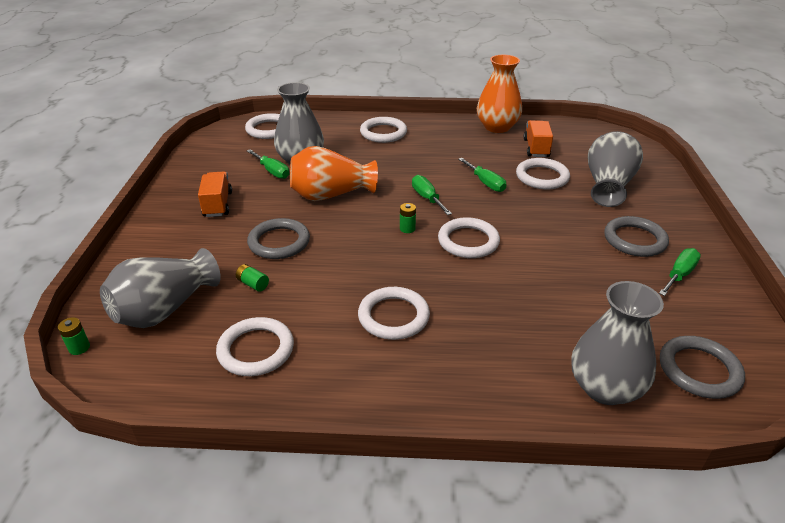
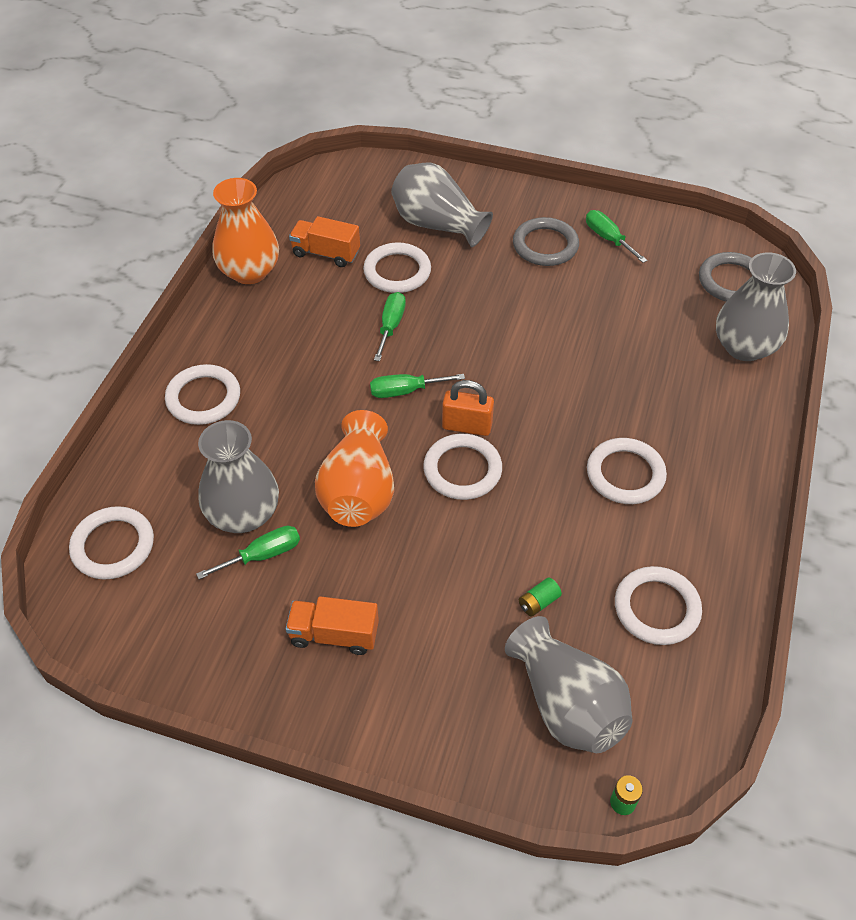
camera: 75 degrees left, 15 degrees up
grey ring [247,218,310,259] -> none
green battery [400,203,416,233] -> orange padlock [442,380,494,436]
white ring [438,217,500,258] -> white ring moved to [423,434,502,500]
green screwdriver [458,158,507,192] -> green screwdriver turned 60 degrees counterclockwise [374,292,406,361]

